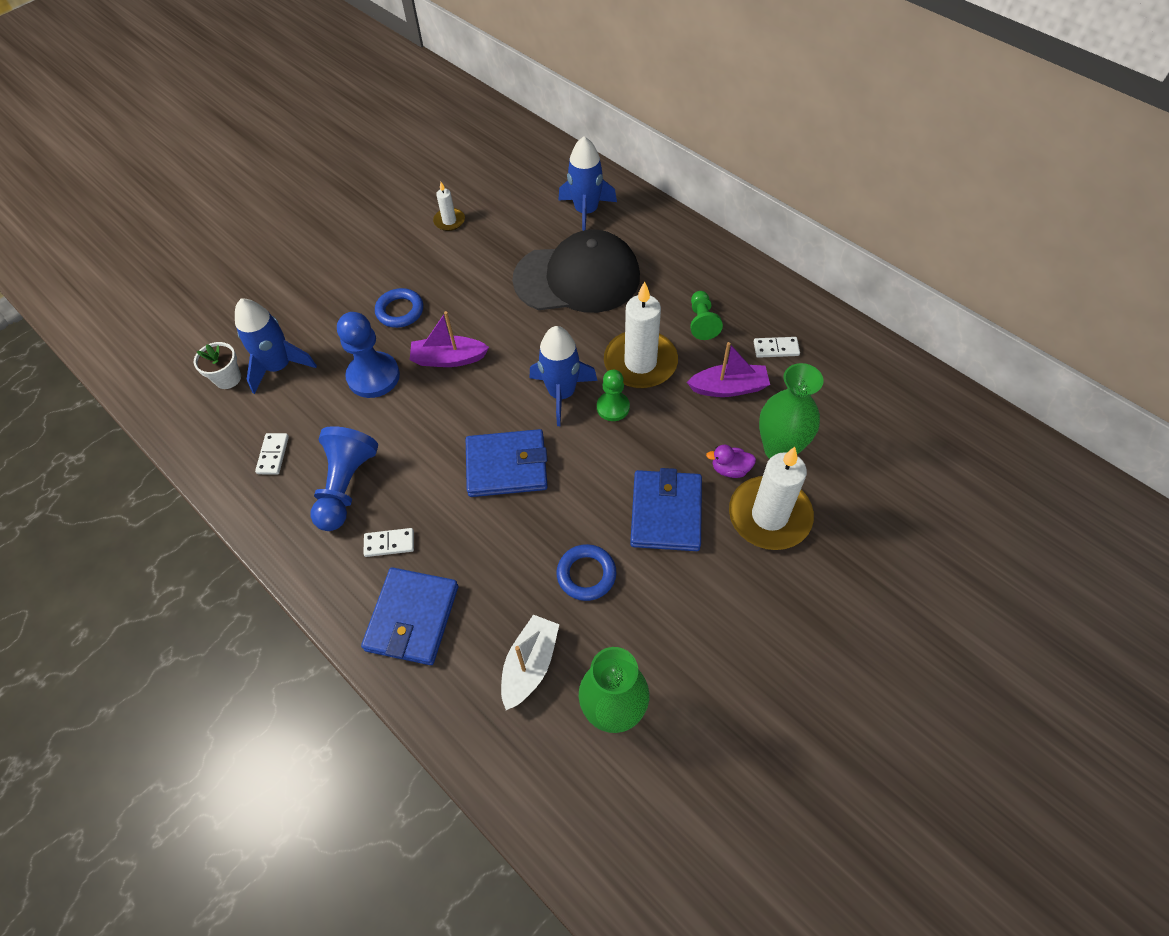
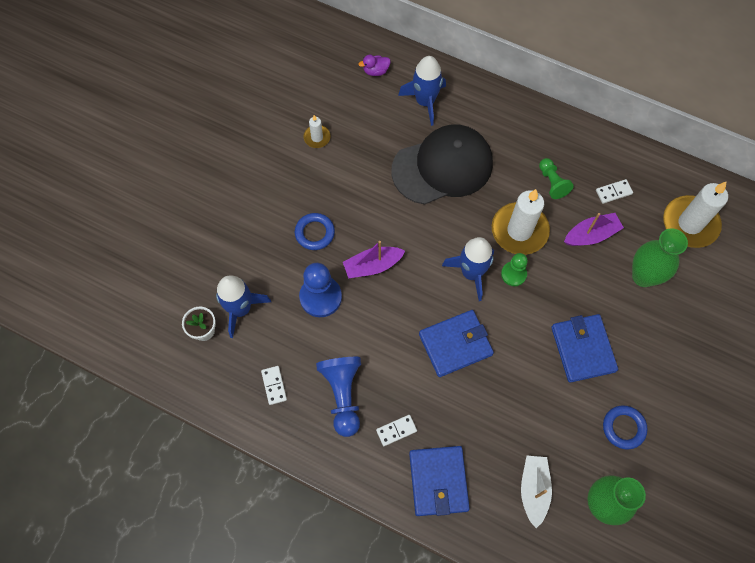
camera: 20 degrees left, 10 degrees up
blue ring [556,544,616,601] -> blue ring moved to [603,405,648,449]
purple duck [706,445,756,478] -> purple duck moved to [358,55,391,76]
white candle [729,447,814,550] -> white candle moved to [663,181,728,248]

